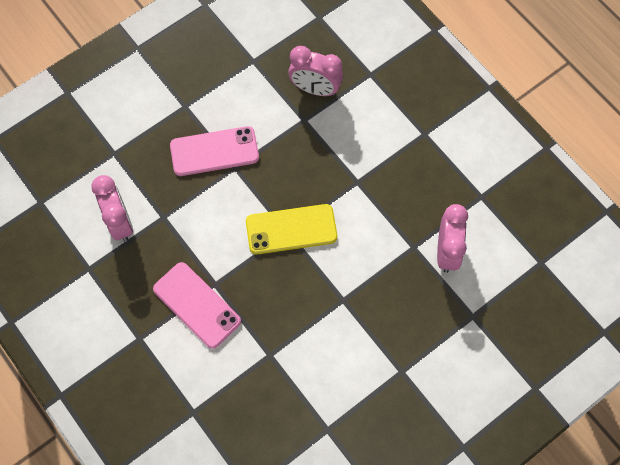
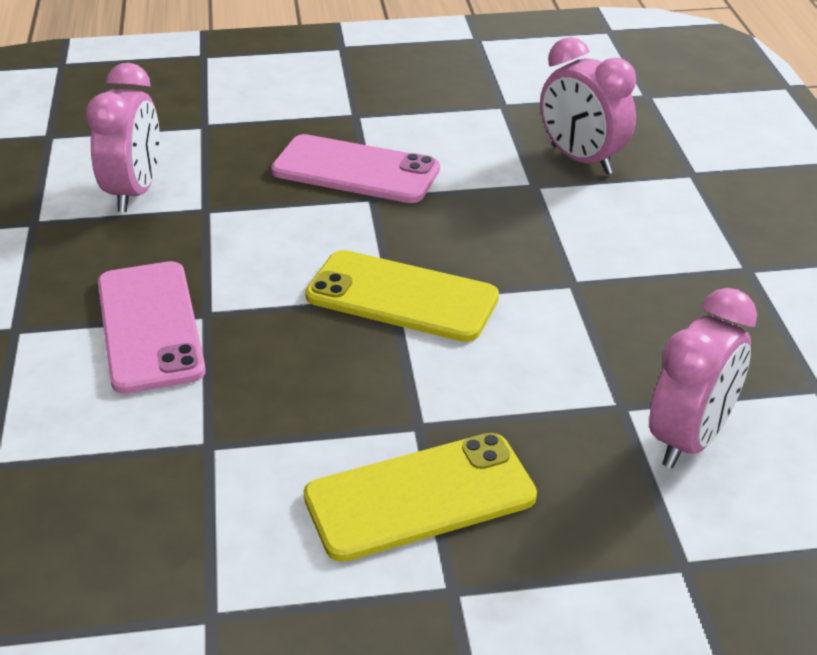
camera: 30 degrees right, 30 degrees down
none -> yellow phone [304,433,537,562]

